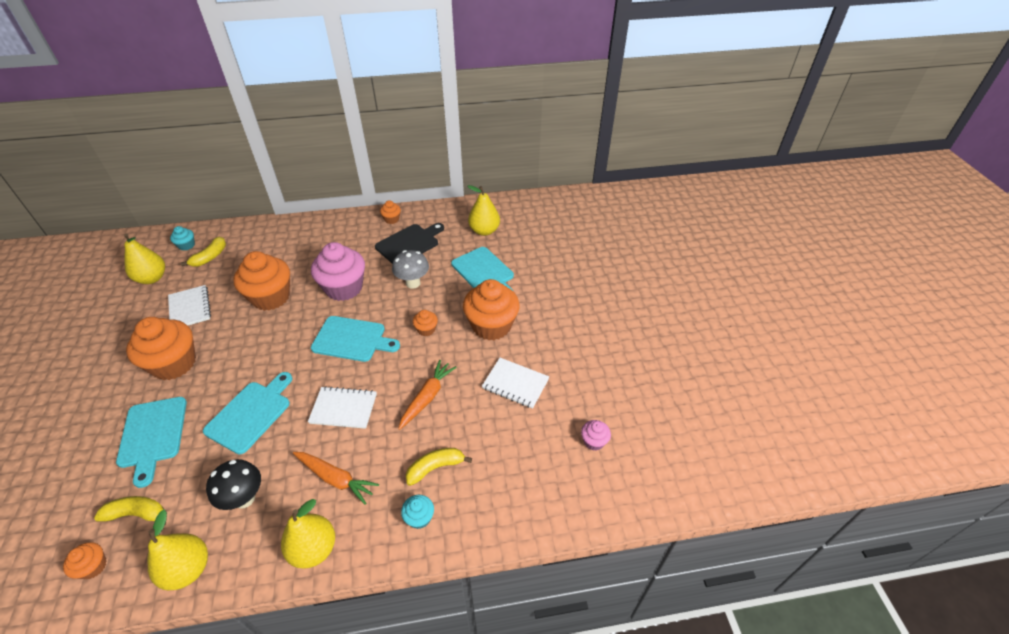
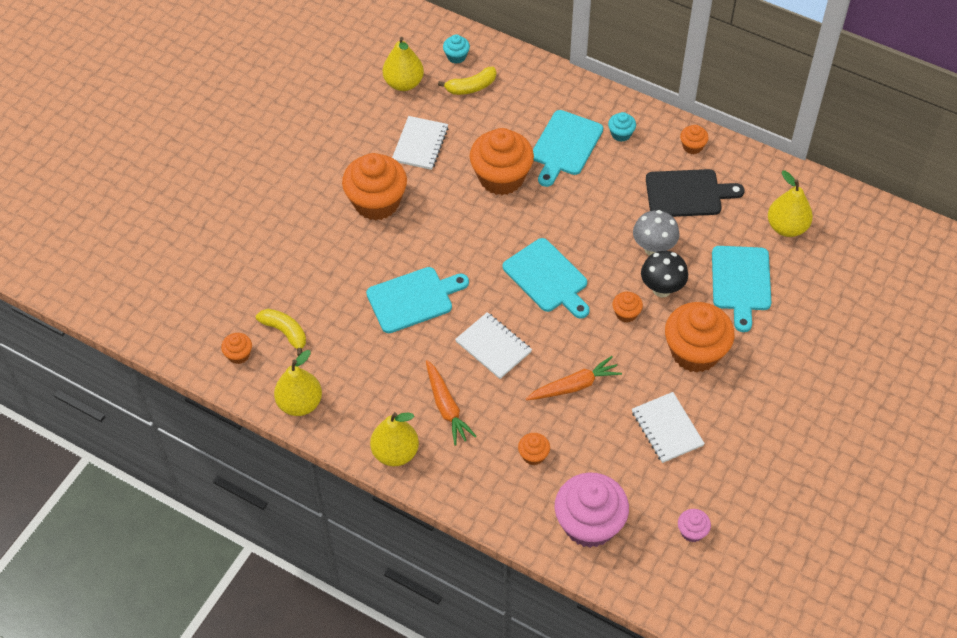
camera: 40 degrees right, 10 degrees up
turquoise cutting board [116,397,187,488] -> turquoise cutting board moved to [533,110,603,187]
black mushroom [206,459,261,510] -> black mushroom moved to [641,251,688,297]
pink cupcake [311,242,365,301] -> pink cupcake moved to [555,472,629,548]
turquoise cupcake [401,495,434,529] -> turquoise cupcake moved to [608,112,636,142]
yellow banana [406,448,472,486] -> orange cupcake [518,433,550,465]

